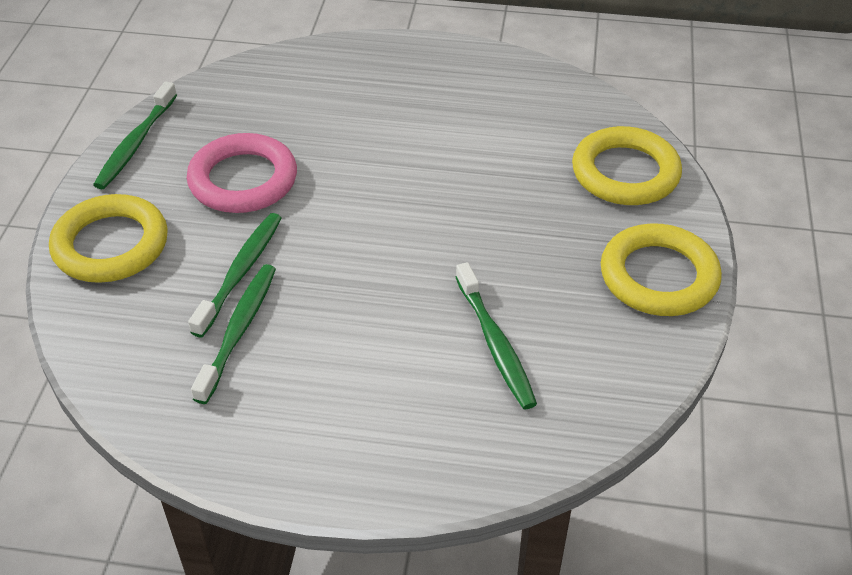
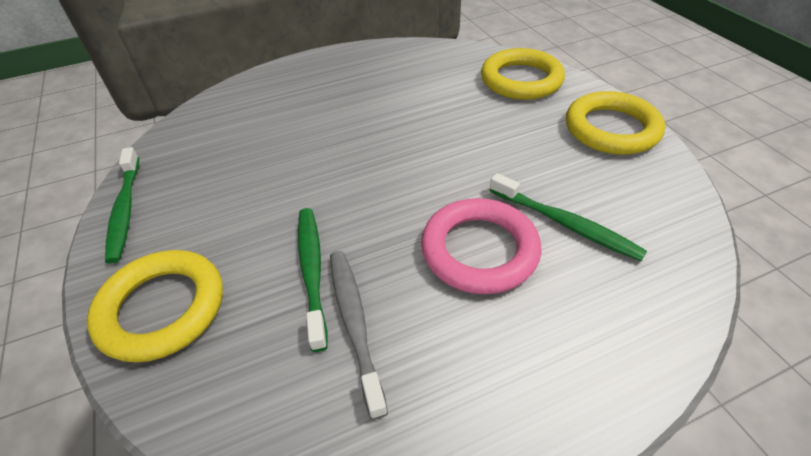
camera: 30 degrees left, 0 degrees up
pink ring [187,133,297,213] -> pink ring moved to [421,198,542,294]
green toothbrush [191,264,276,404] -> grey toothbrush [330,251,388,420]

